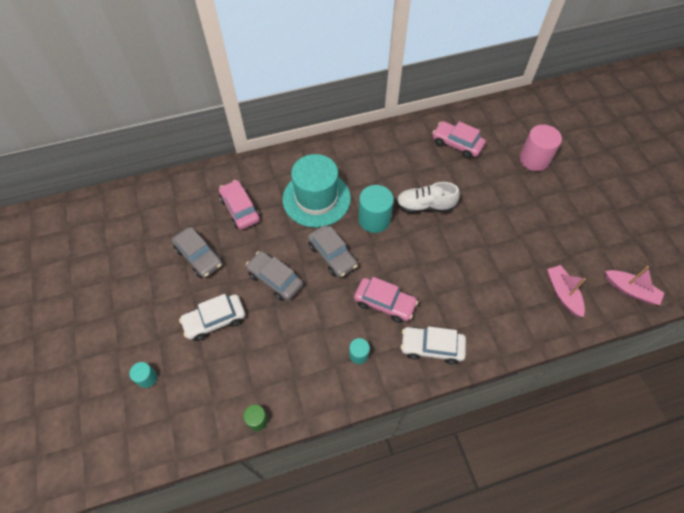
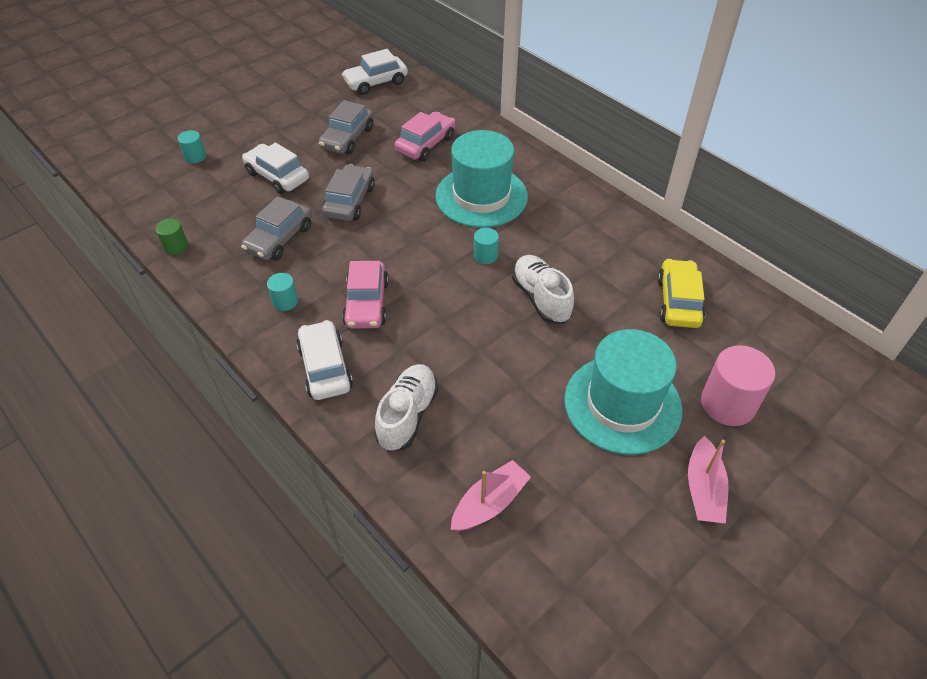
camera: 65 degrees right, 10 degrees down
grey car [308,225,358,278] -> grey car moved to [241,196,312,260]
turquoise cylinder [358,185,394,233] -> turquoise cylinder [474,228,499,264], size x0.53
pink car [432,121,486,159] -> yellow car [657,259,705,328]
pink boat [605,266,664,305] -> pink boat moved to [688,436,729,524]
none -> white car [342,49,408,95]
none -> white shoe [374,364,438,452]
none -> turquoise hat [564,329,683,455]

